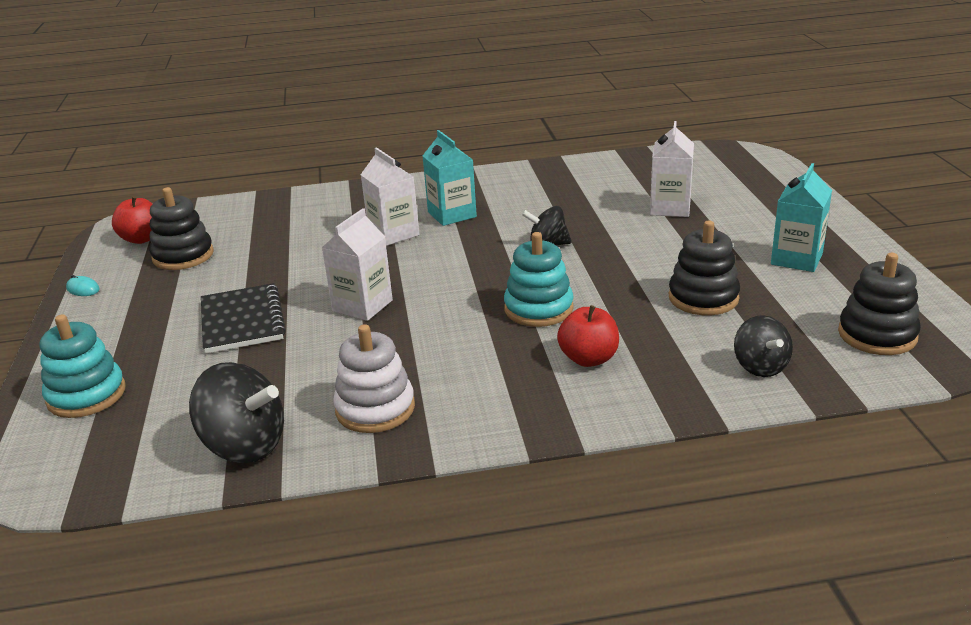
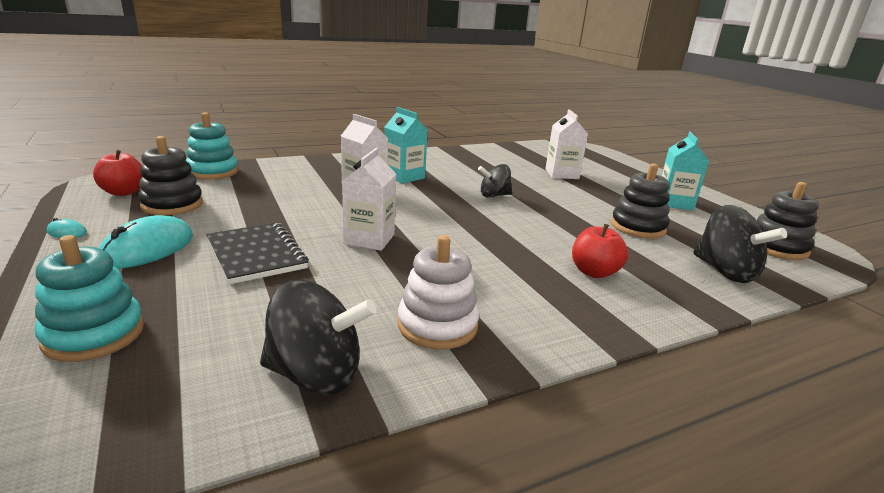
camera: 20 degrees left, 5 degrees down
turquoise stacking toy [504,232,574,327] -> turquoise stacking toy moved to [186,112,238,180]
black spinning top [734,315,793,377] -> black spinning top [693,205,787,283], size x1.58
none -> turquoise mouse [99,215,193,269]

